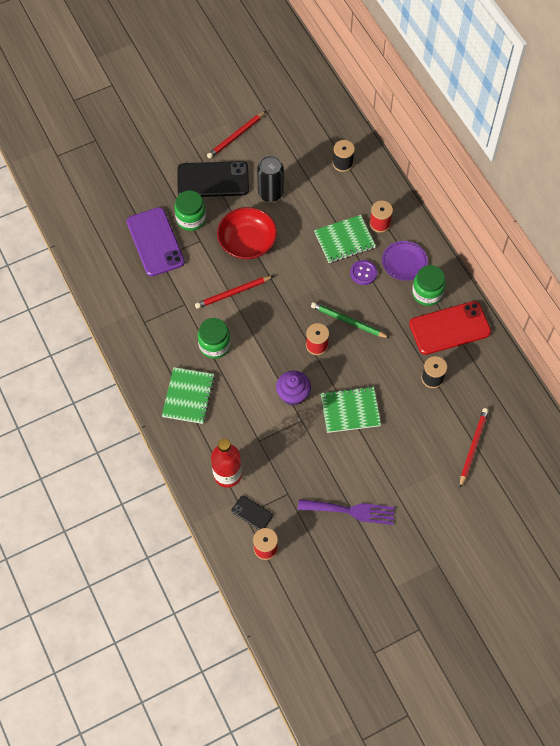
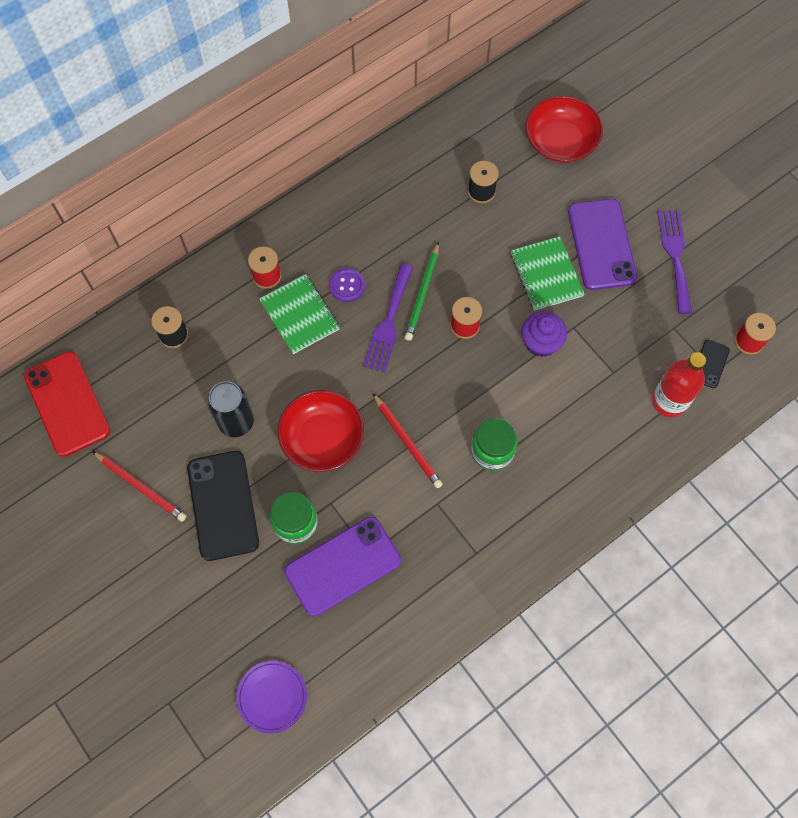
camera: 100 degrees left, 5 degrees up
green notebook [162,367,215,424] -> none
purple plate [382,241,428,281] -> purple plate moved to [236,661,307,734]
red phone [409,301,491,355] -> red phone moved to [24,351,110,457]
green jar [412,265,446,306] -> none
red pencil [460,408,489,488] -> red bowl [526,96,603,163]
none -> purple fork [363,264,413,372]
none -> purple phone [568,199,637,290]

